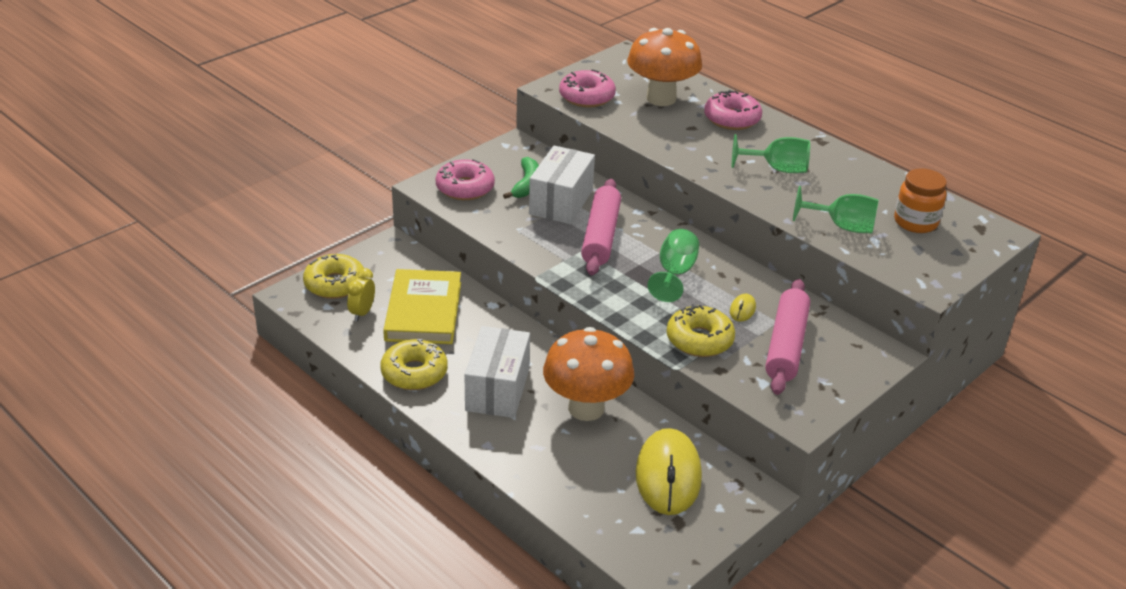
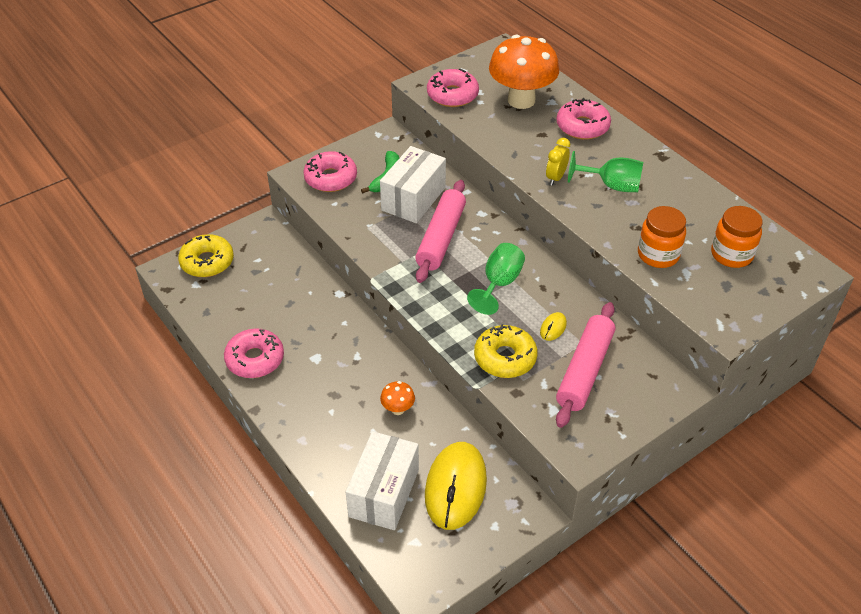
camera: 10 degrees right, 10 degrees up
yellow clock [347,268,375,321] -> yellow clock moved to [546,138,570,185]
yellow donut [380,339,448,390] -> pink donut [224,329,284,378]
yellow book [383,269,461,344] -> none
white box [465,326,530,418] -> white box moved to [345,431,419,530]
orange mushroom [543,327,634,421] -> orange mushroom [380,381,415,415], size x0.43
green goblet [793,186,879,233] -> orange jar [638,206,686,268]

